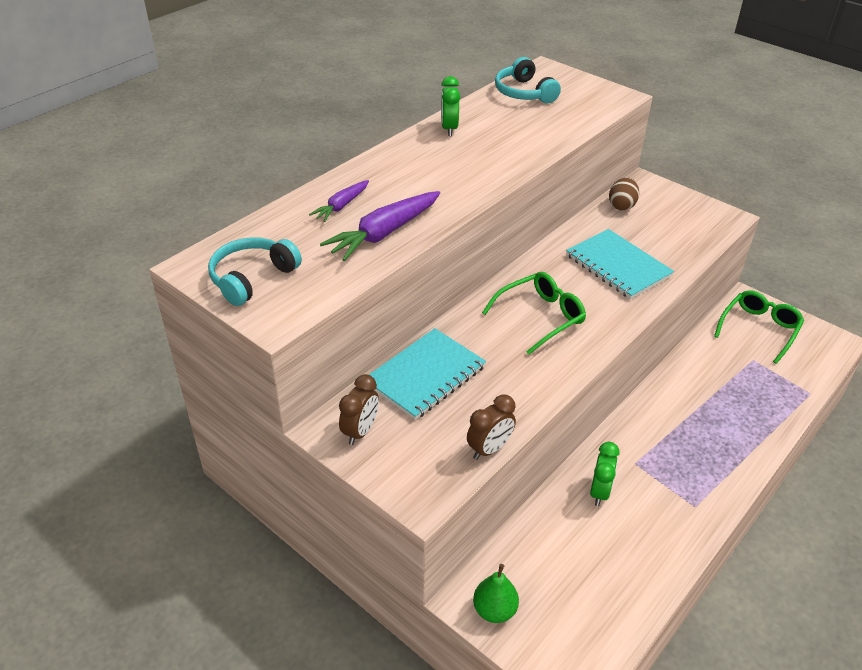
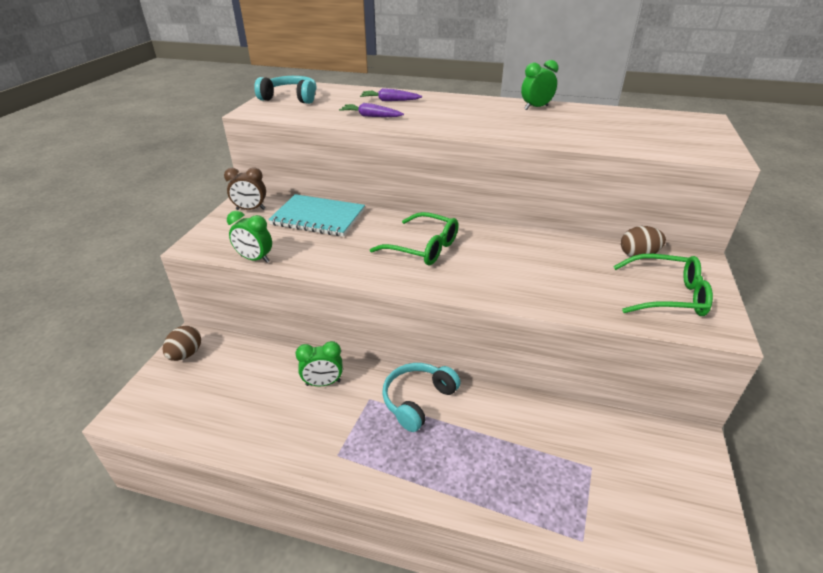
camera: 65 degrees right, 5 degrees down
purple carrot [320,191,440,261] -> purple carrot [339,103,404,117], size x0.58
brown clock [467,395,516,460] -> green clock [227,211,272,263]
green pear [473,564,519,623] -> brown egg [163,326,201,361]
turquoise headphones [495,57,561,103] -> turquoise headphones moved to [382,363,461,432]
turquoise notebook [566,229,674,299] -> none
green glasses [714,290,804,364] -> green glasses moved to [613,254,713,316]

